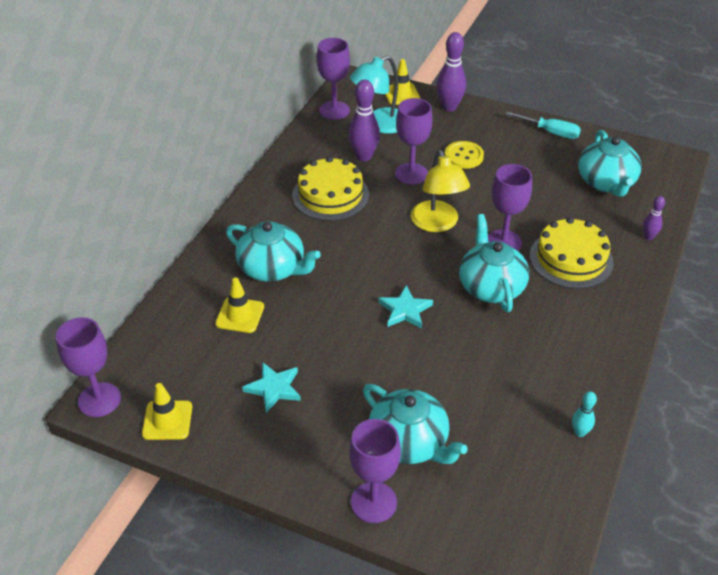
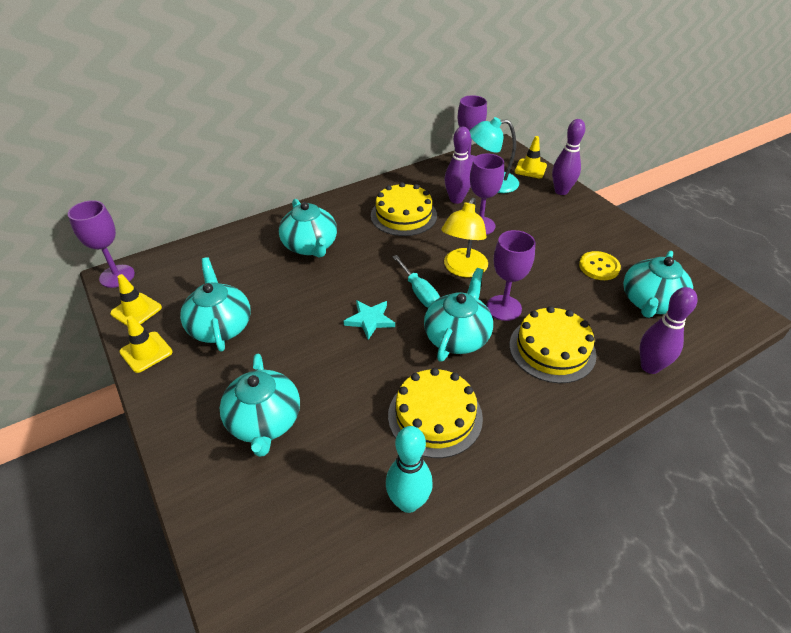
camera: 35 degrees right, 0 degrees up
yellow traffic cone [215,278,264,333] -> yellow traffic cone moved to [119,316,172,373]
turquoise star [242,362,301,413] -> turquoise teapot [180,257,251,352]
purple goblet [349,419,401,523] -> none
yellow button [445,141,484,169] -> yellow button moved to [579,251,621,280]
turquoise screwdriver [505,111,581,139] -> turquoise screwdriver moved to [392,255,440,308]
turquoise bowling pin [572,391,597,437] -> turquoise bowling pin [386,426,433,513], size x1.87
purple bowling pin [643,196,665,240] -> purple bowling pin [640,287,697,374], size x1.87
none -> yellow cake [388,368,483,458]

